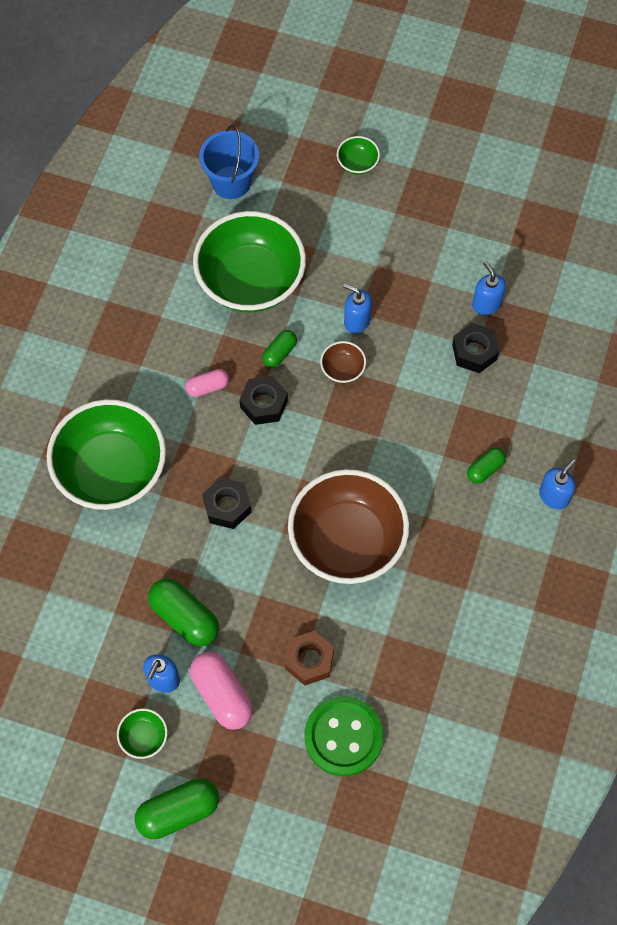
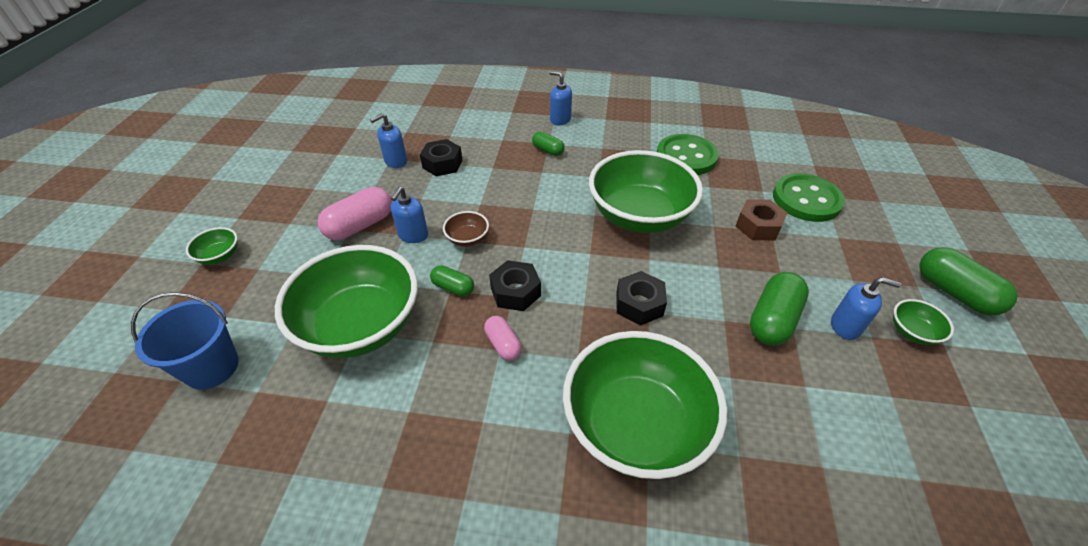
camera: 100 degrees left, 20 degrees down
pink capsule [190,652,253,730] -> pink capsule moved to [318,187,392,240]
brown bowl [288,469,409,584] -> green bowl [589,150,703,233]
none -> green button [657,134,719,175]

